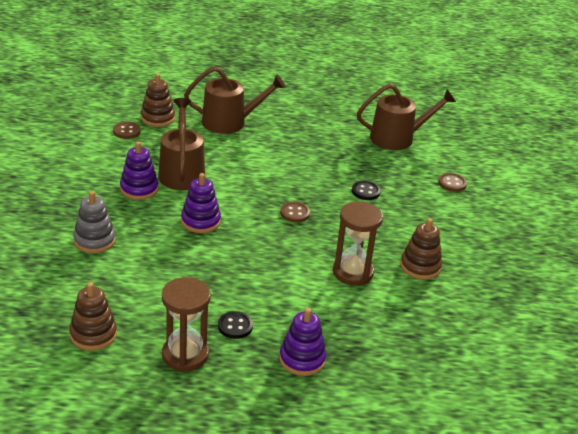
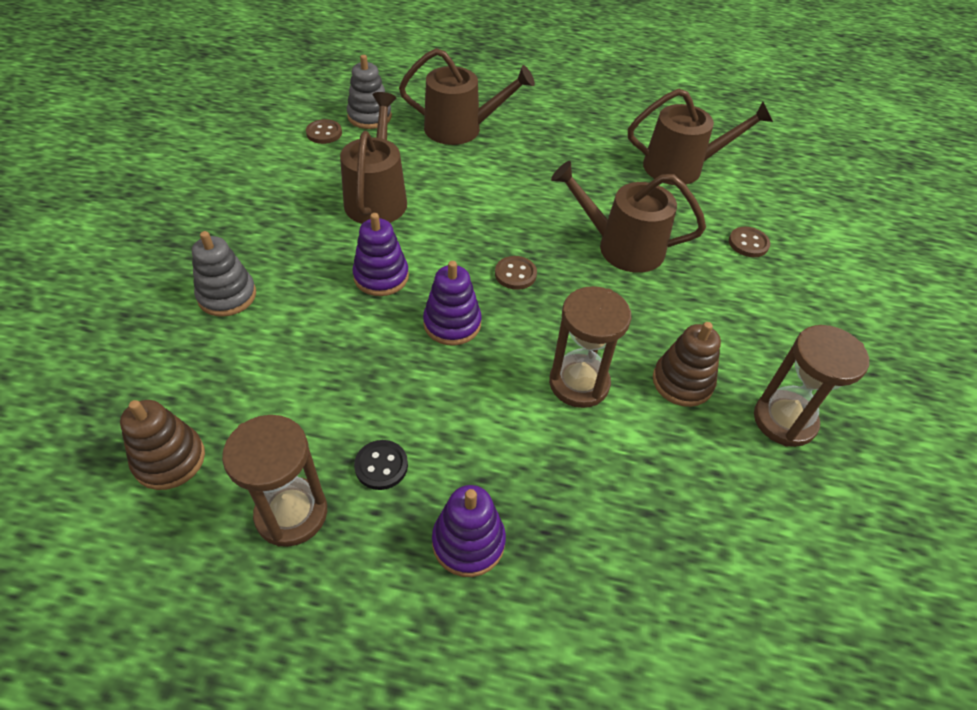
camera: 10 degrees right, 15 degrees up
purple stacking toy [120,141,158,200] -> purple stacking toy moved to [423,261,482,346]
brown stacking toy [141,74,175,127] -> grey stacking toy [347,55,392,129]
black button [352,181,381,200] -> brown watering can [551,161,706,273]
none -> brown hourglass [754,325,869,447]

